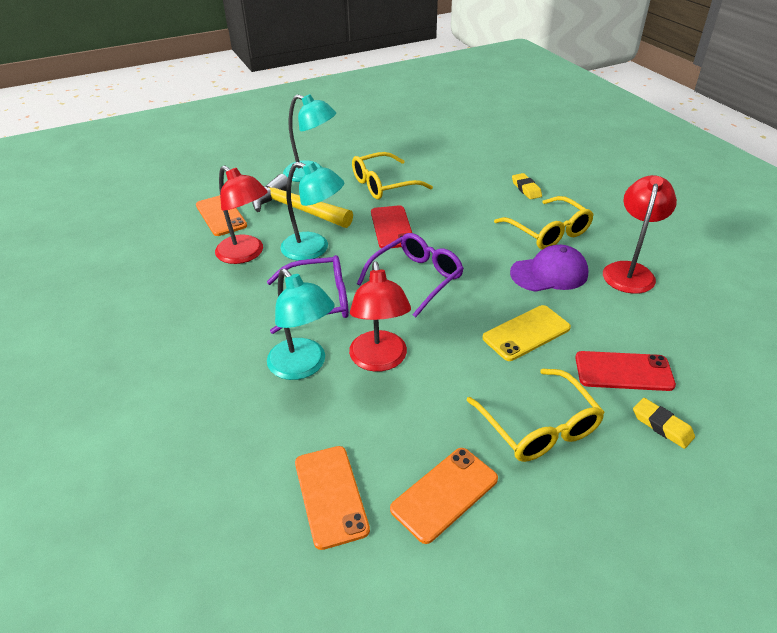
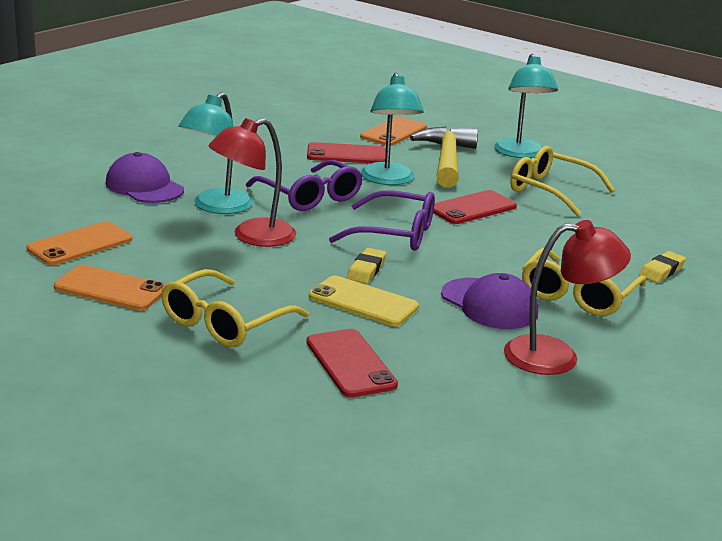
camera: 60 degrees right, 15 degrees down
red lamp [215,165,268,264] -> red phone [307,142,386,163]
yellow eraser [633,398,695,449] -> yellow eraser moved to [347,248,386,284]
none -> purple cap [105,152,184,203]

